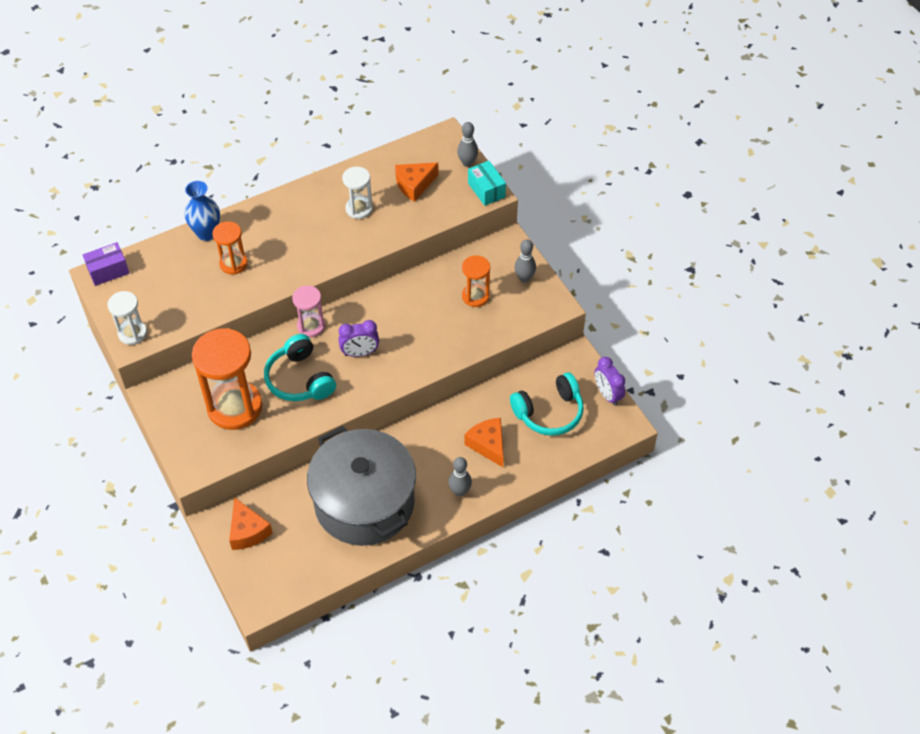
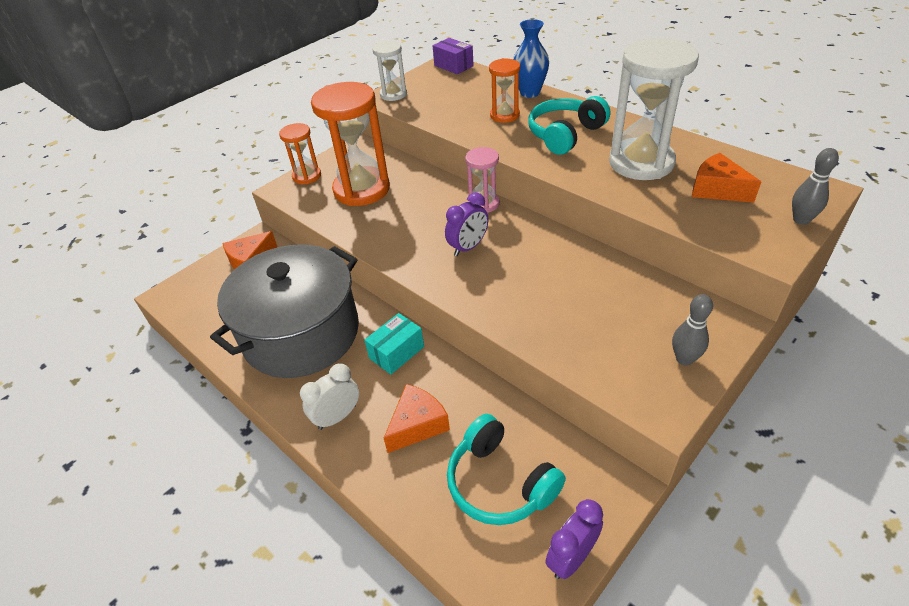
camera: 75 degrees right, 10 degrees down
turquoise headphones [264,334,336,401] -> turquoise headphones moved to [528,96,610,155]
purple clock [338,320,379,357] -> purple clock turned 105 degrees counterclockwise [445,192,488,256]
white hourglass [342,167,373,219] -> white hourglass [609,38,699,180], size x1.89
grey bowling pin [448,457,472,496] -> white clock [300,364,359,430]
orange hourglass [462,255,490,307] -> orange hourglass moved to [279,123,321,184]
turquoise box [468,161,506,206] -> turquoise box moved to [364,313,424,375]

